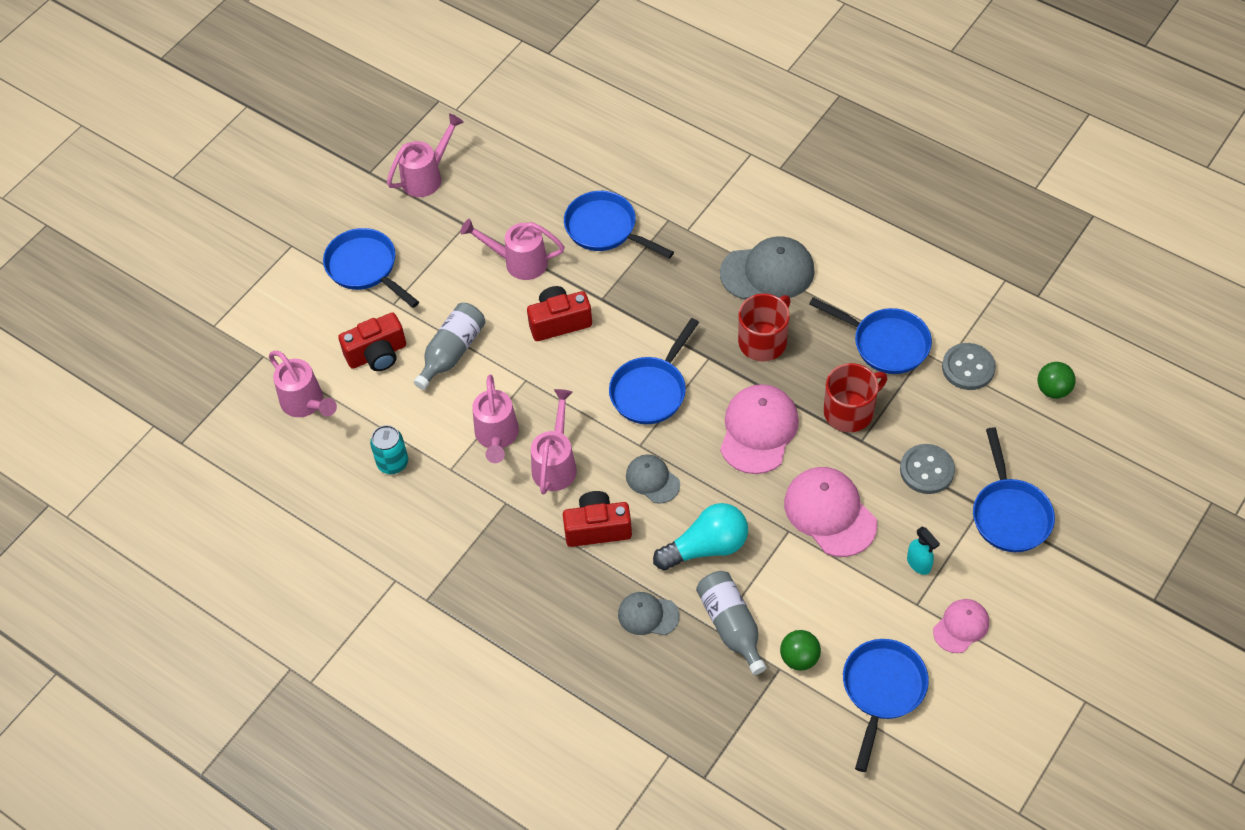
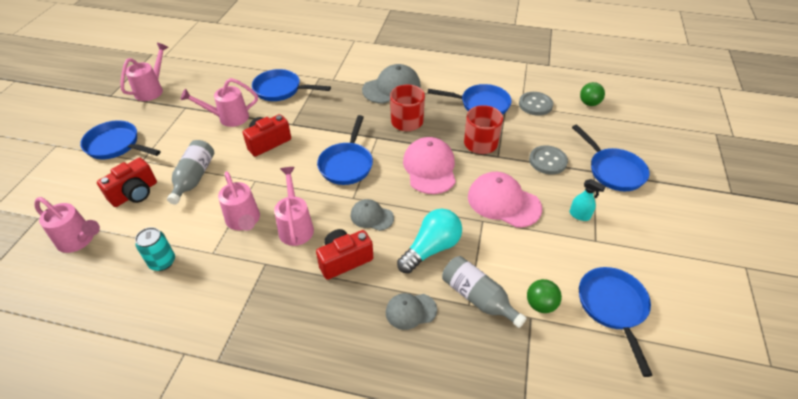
camera: 25 degrees left, 10 degrees down
pink cap [933,599,989,653] -> none

